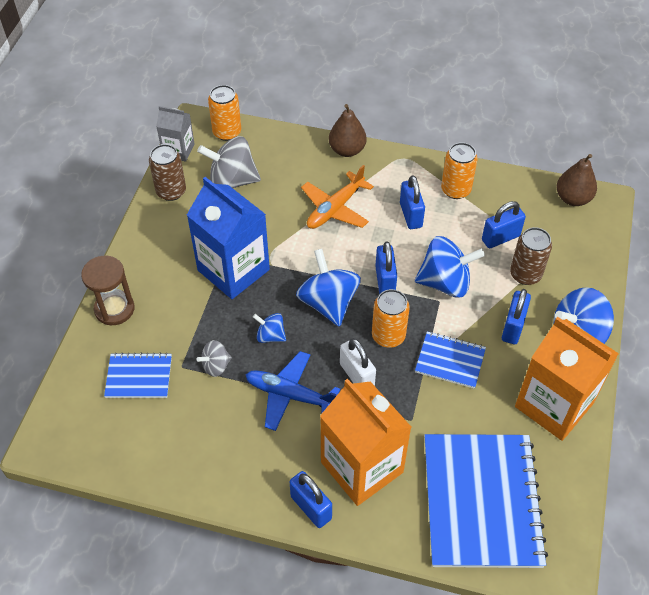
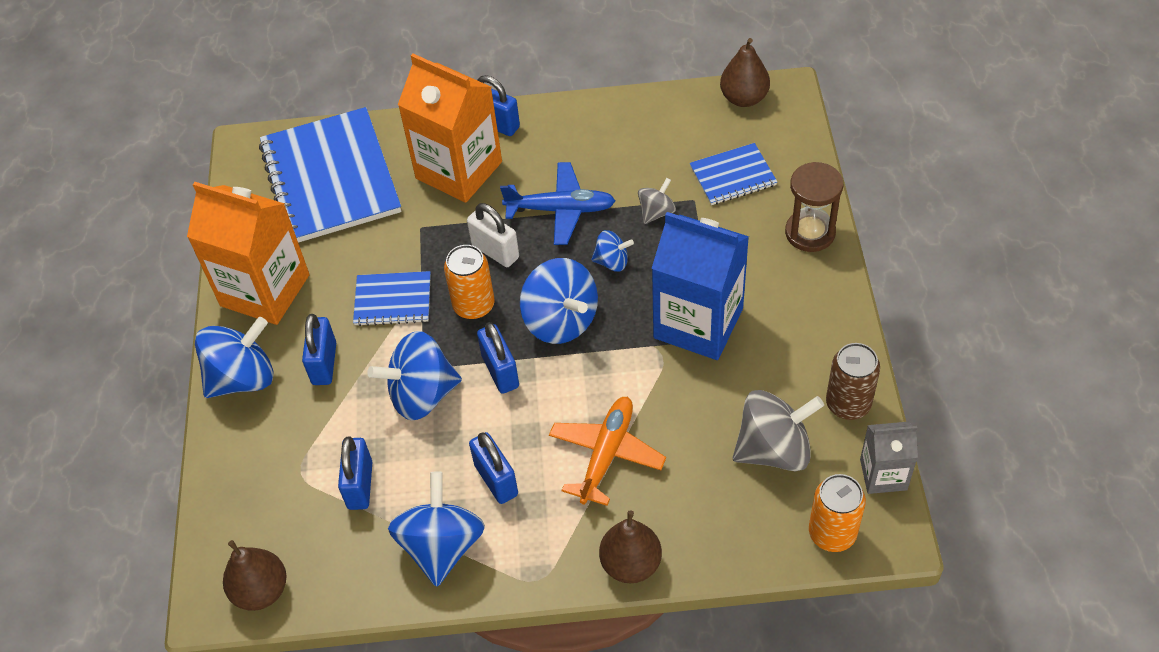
camera: 165 degrees right, 0 degrees up
orange can [441,142,478,199] -> blue spinning top [388,471,485,587]
blue padlock [482,201,526,248] -> blue padlock turned 45 degrees counterclockwise [338,436,372,510]
brown can [510,227,552,285] -> none
none -> brown pear [720,38,770,107]

